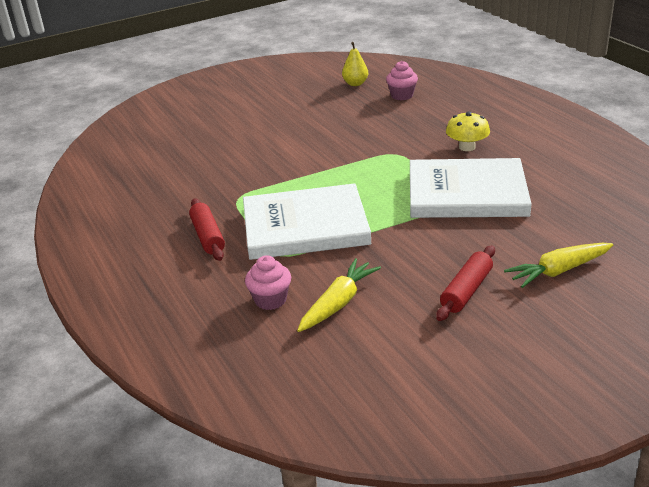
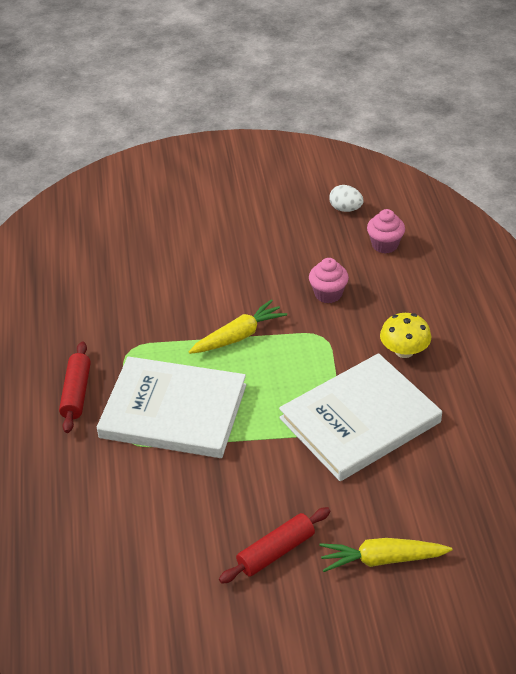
camera: 20 degrees right, 10 degrees up
pink cupcake [245,255,291,310] -> pink cupcake moved to [309,258,349,303]
yellow carrot [297,258,381,332] -> yellow carrot moved to [189,299,287,354]
yellow pear [342,42,368,86] -> white egg [329,185,364,212]
white book [410,158,532,218] -> white book turned 60 degrees counterclockwise [279,353,442,481]

